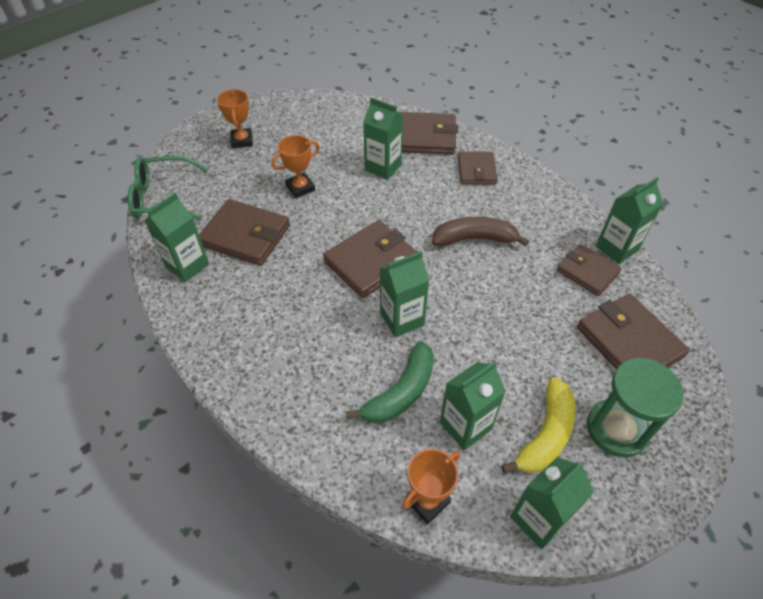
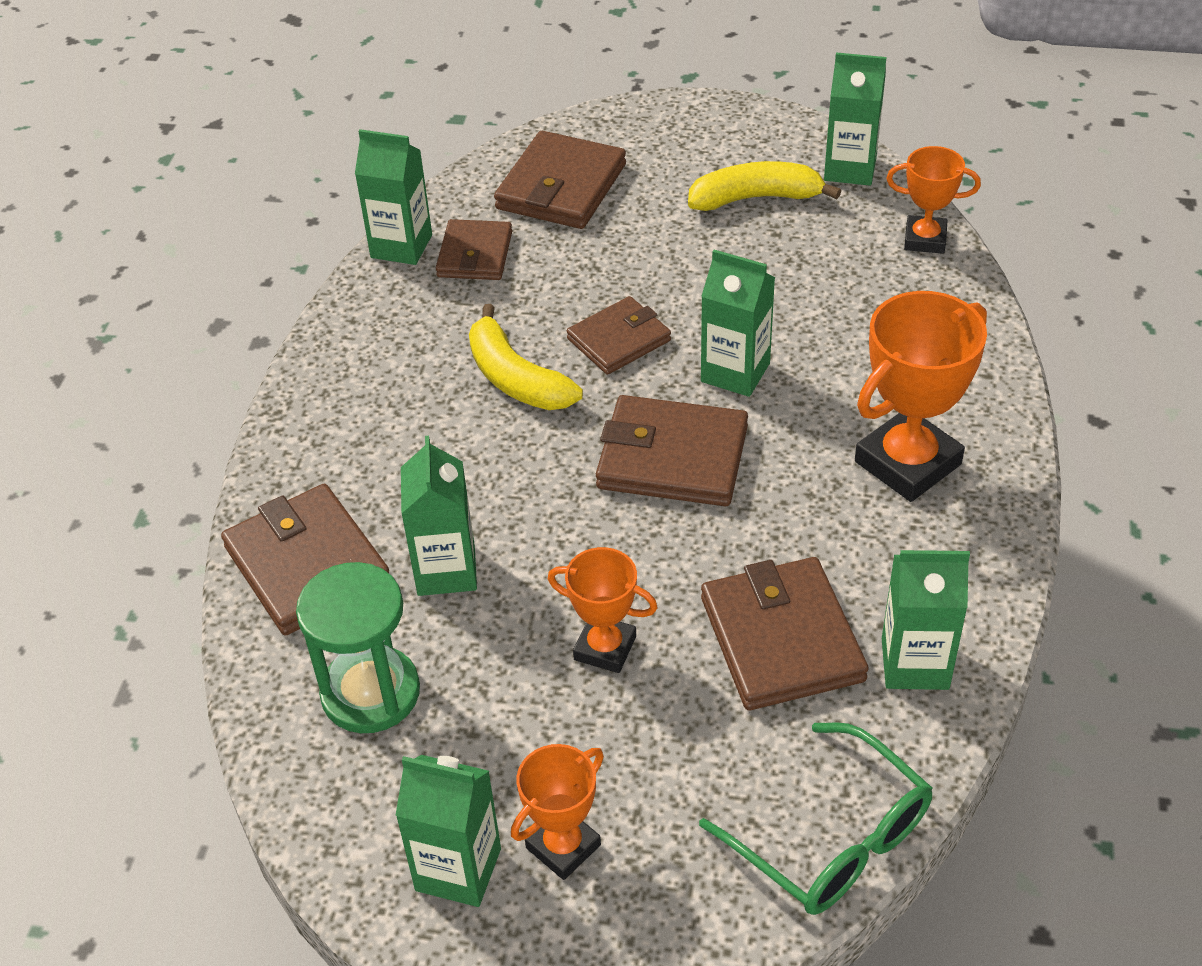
camera: 125 degrees left, 5 degrees down
green banana [346,341,434,423] -> none
brown banana [432,217,529,246] -> yellow banana [469,304,583,410]
green carton [440,361,506,450] -> green carton moved to [395,755,501,907]
brown wallet [458,151,498,184] -> brown wallet moved to [567,296,671,375]
green hourglass [587,358,684,457] -> green hourglass moved to [296,562,420,733]
none -> orange trophy [855,291,987,502]

